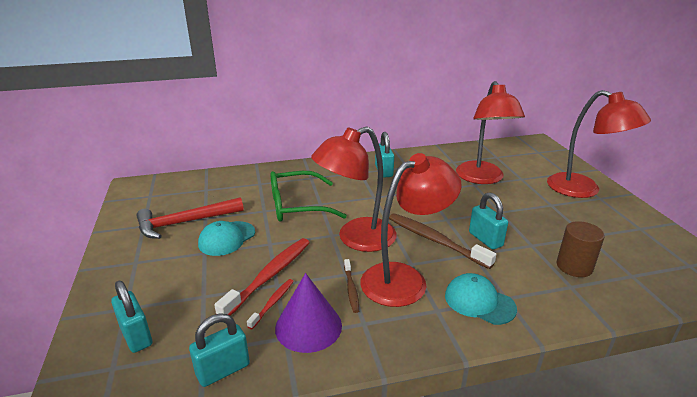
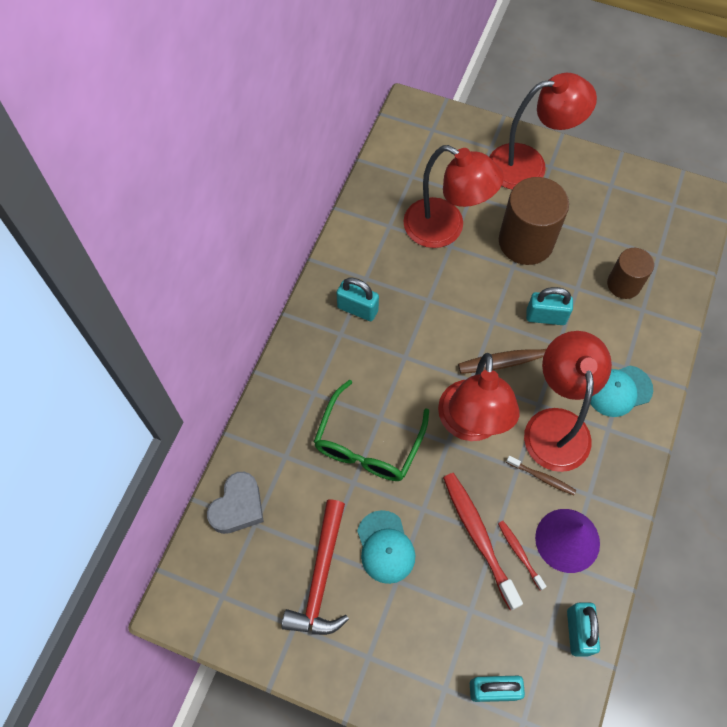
camera: 55 degrees left, 35 degrees up
none -> grey heart [207,472,264,534]
none -> brown cylinder [499,177,569,265]

